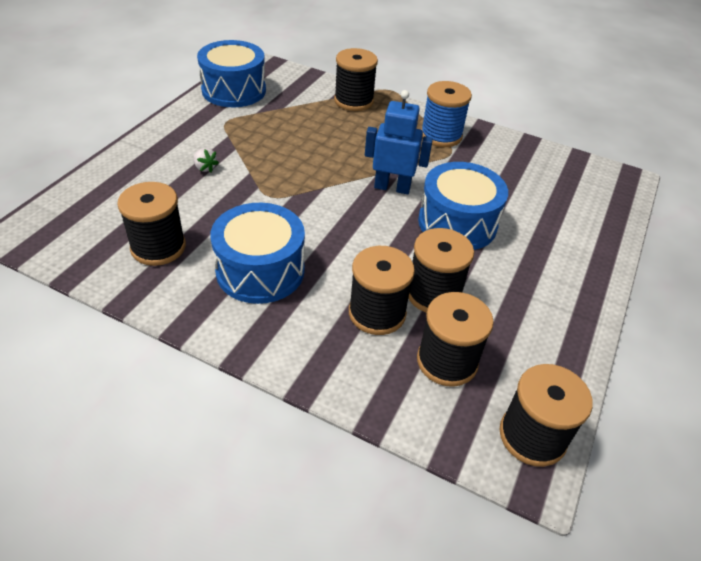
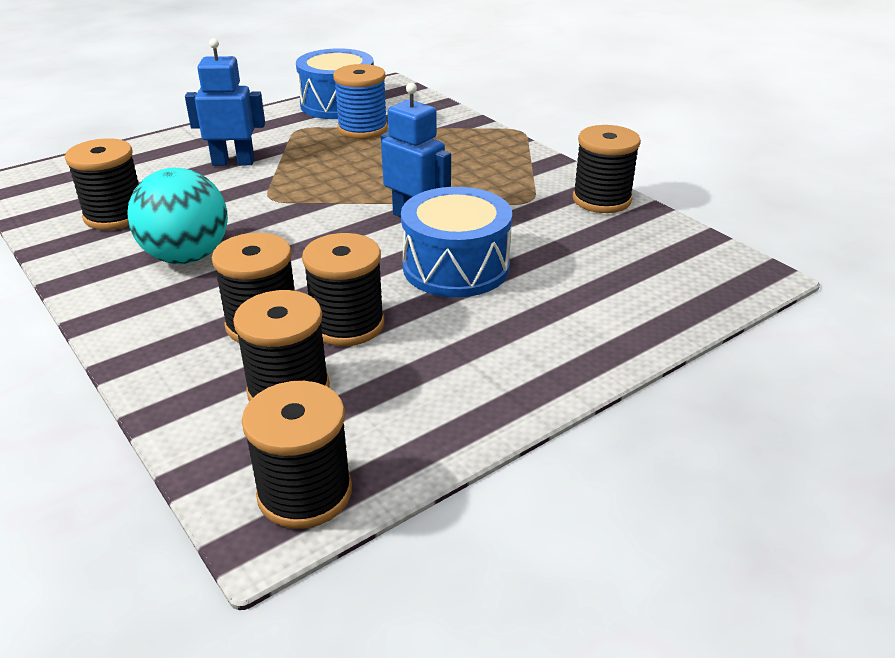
camera: 30 degrees right, 10 degrees down
white strawberry [194,148,219,172] -> blue robot [185,38,265,166]
blue drum [210,203,305,304] -> turquoise ball [127,168,228,264]
black spool [334,48,378,111] -> black spool moved to [573,125,641,213]
blue spool [421,81,472,147] -> blue spool moved to [333,64,388,139]

